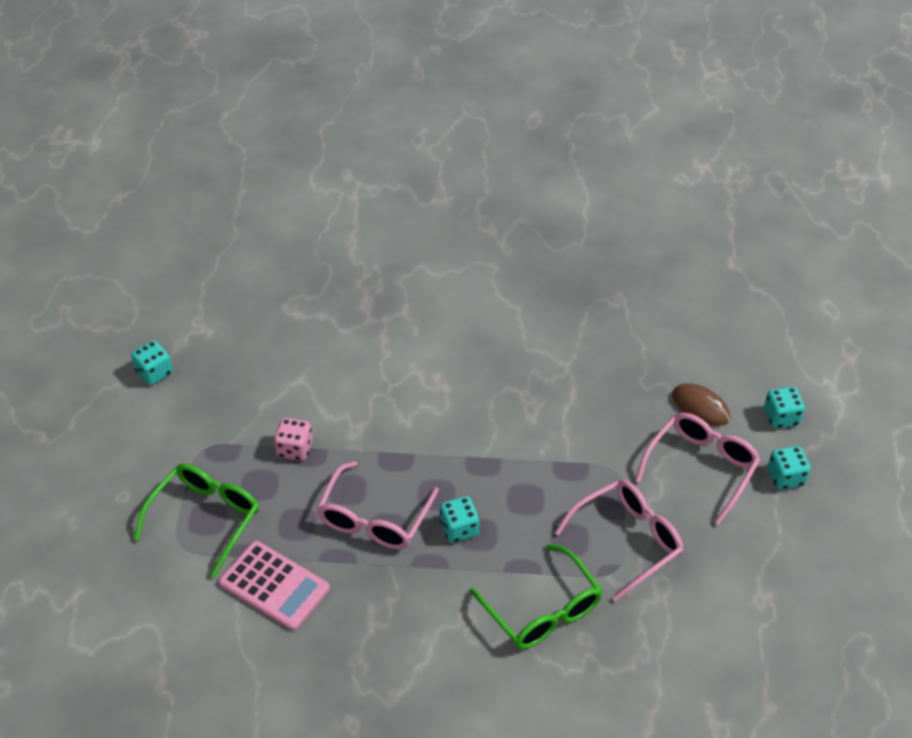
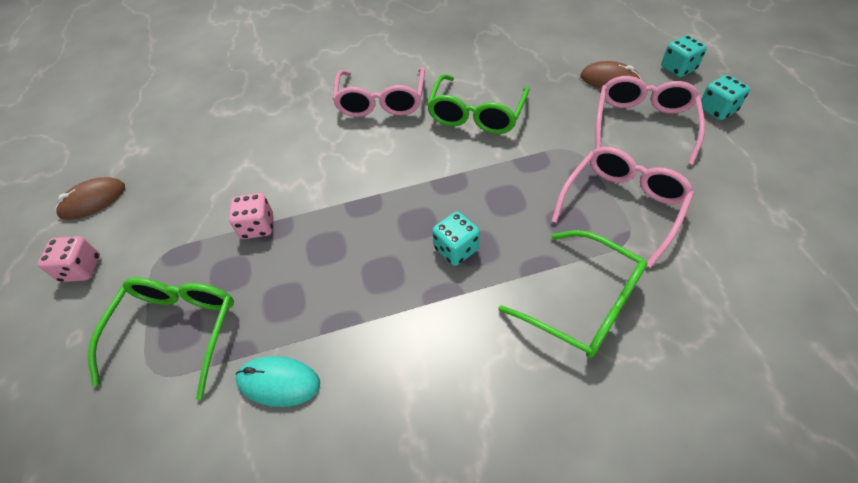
camera: 15 degrees left, 5 degrees up
turquoise dice [131,340,173,385] -> brown mouse [55,177,125,220]
pink calculator [219,541,330,631] -> turquoise mouse [236,356,320,407]
pink glasses [317,461,439,549] -> pink glasses moved to [333,67,425,117]
none -> pink dice [38,236,100,282]
none -> green glasses [427,74,530,134]

